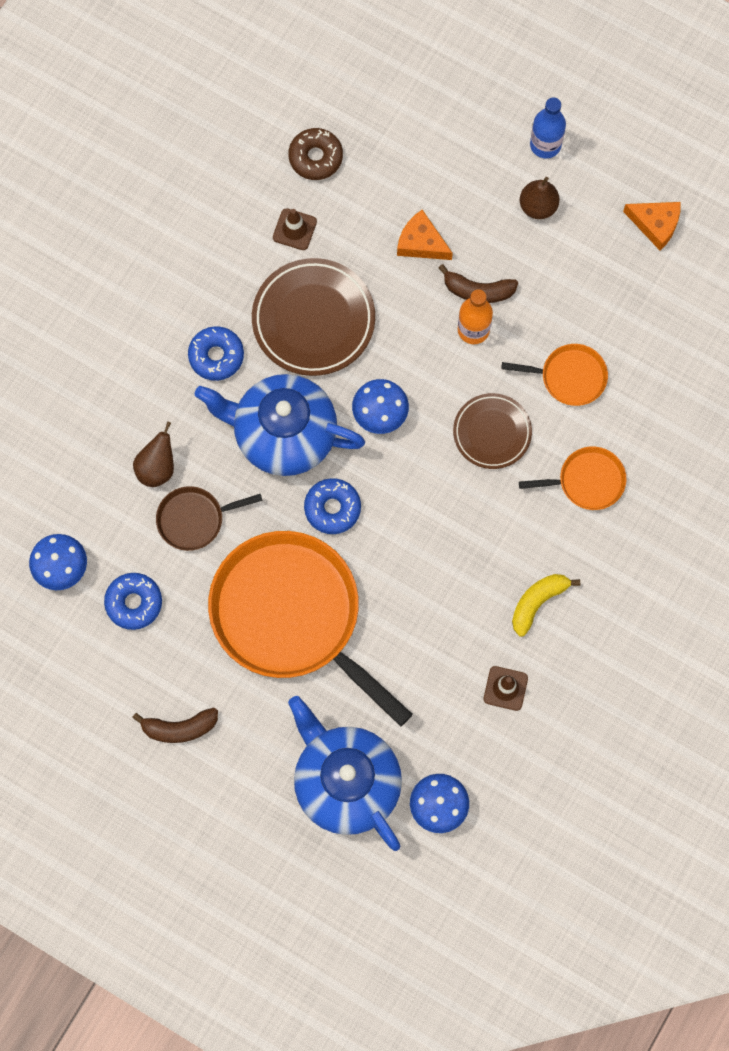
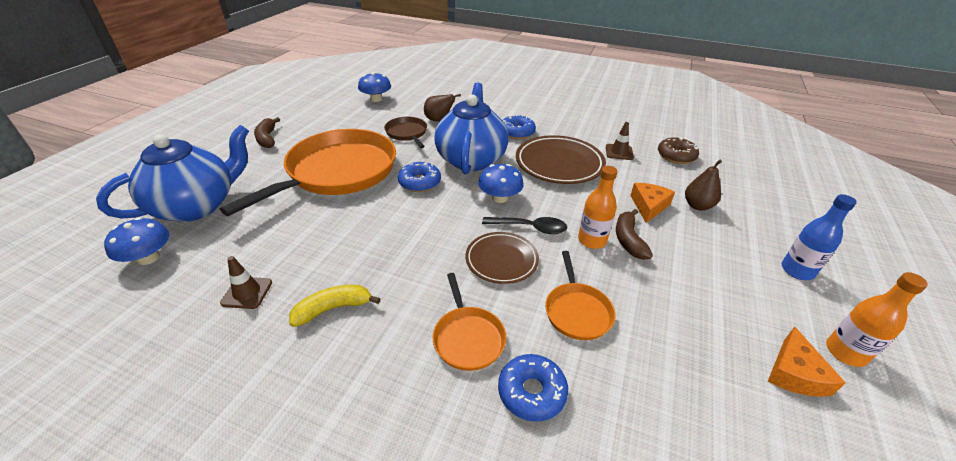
camera: 80 degrees right, 35 degrees down
blue donut [104,573,162,630] -> blue donut moved to [498,354,568,422]
yellow banana [512,574,580,637] -> yellow banana turned 60 degrees counterclockwise [289,285,381,327]
brown pear [520,177,559,219] -> brown pear moved to [685,160,722,211]
none -> black spoon [482,217,567,234]
none -> orange bottle [826,272,928,367]

